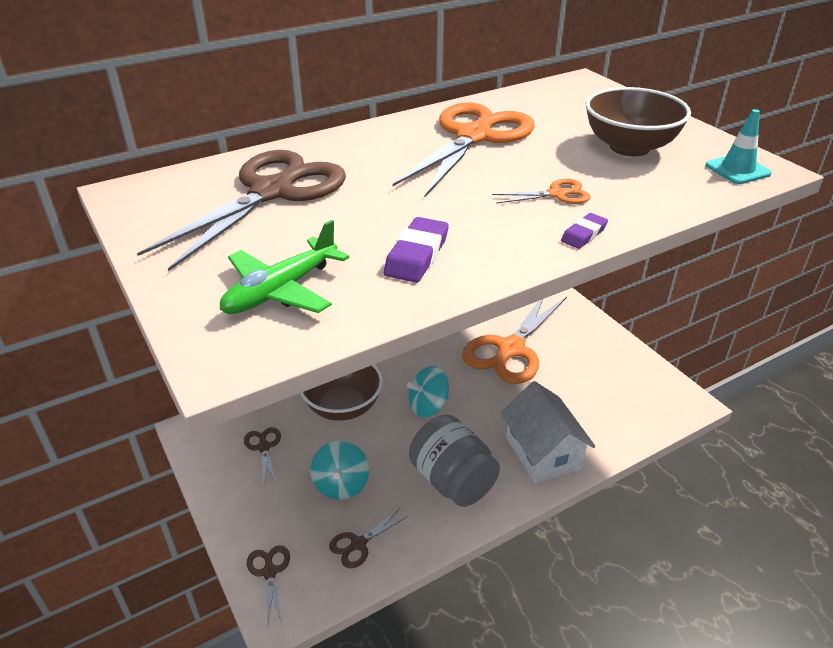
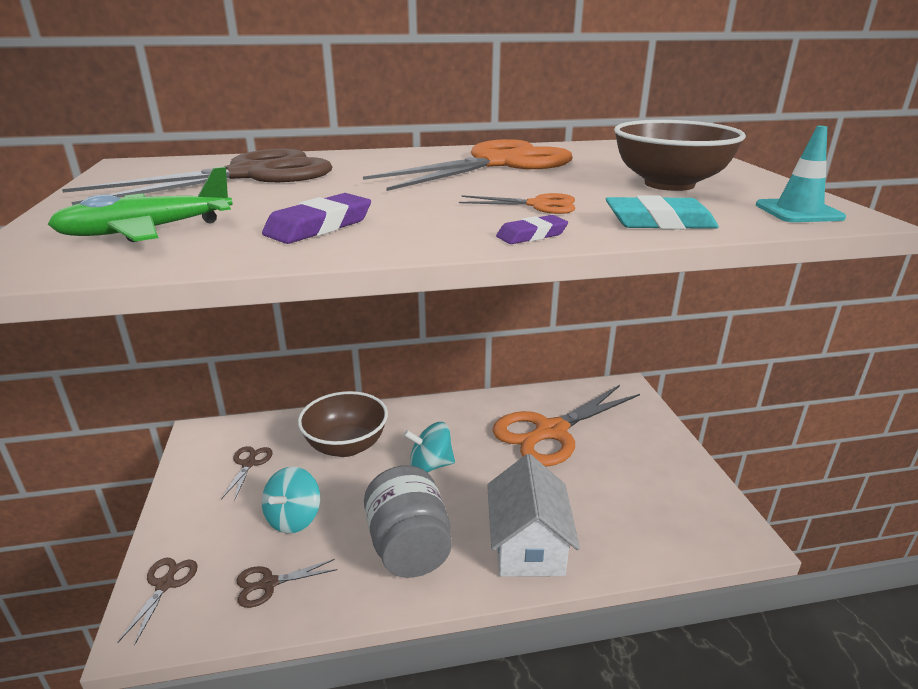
camera: 20 degrees right, 10 degrees down
none -> turquoise eraser [606,195,719,229]

